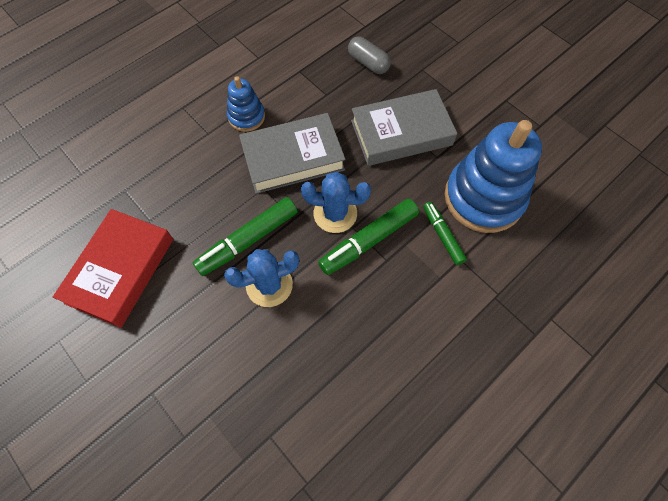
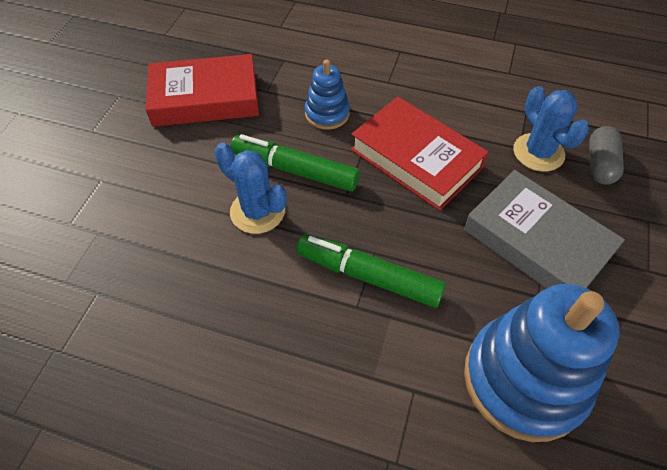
camera: 60 degrees right, 10 degrees down
blue stacking toy [227,76,265,132] -> blue stacking toy moved to [305,59,350,130]
grey book [239,113,345,194] -> red book [351,97,489,211]
blue cactus [301,172,371,233] -> blue cactus moved to [513,86,589,172]
green marker [423,202,467,265] -> none

